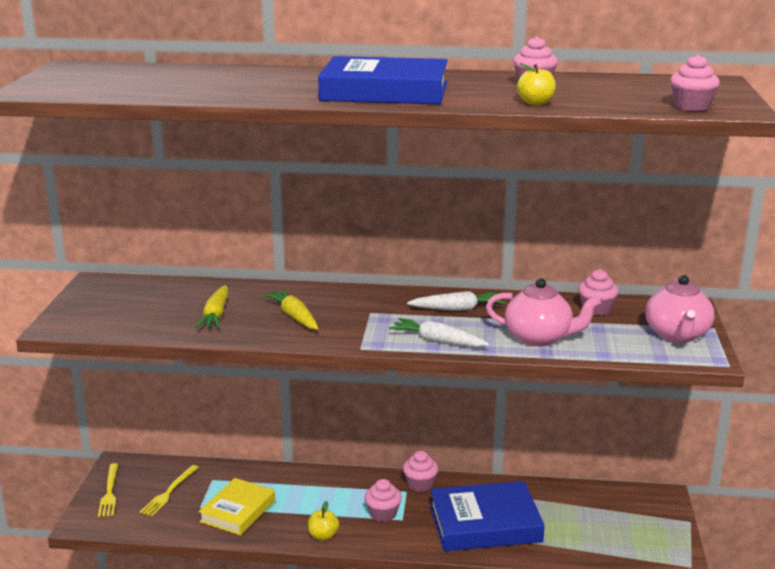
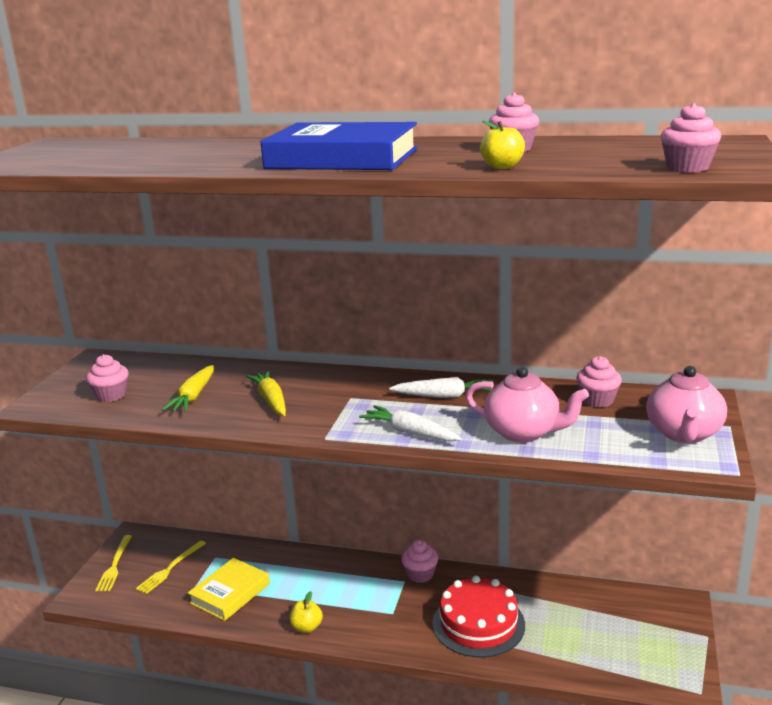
camera: 10 degrees right, 0 degrees up
pink cupcake [364,479,402,522] -> pink cupcake moved to [86,354,129,402]
blue book [430,481,545,551] -> red cake [433,576,525,658]

